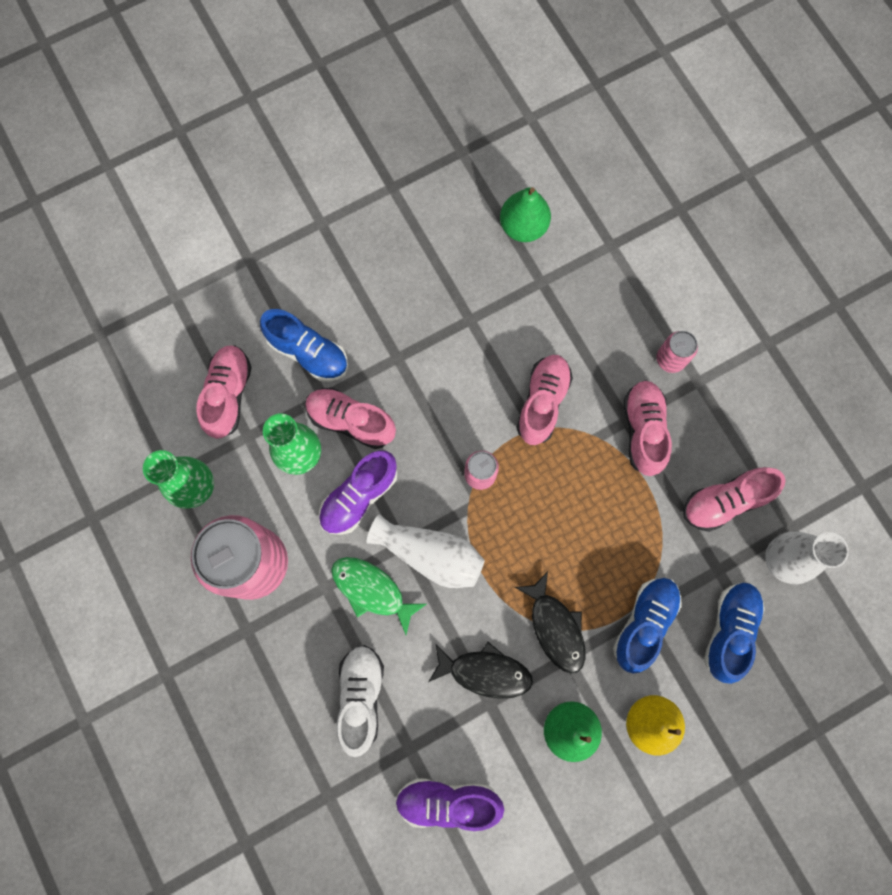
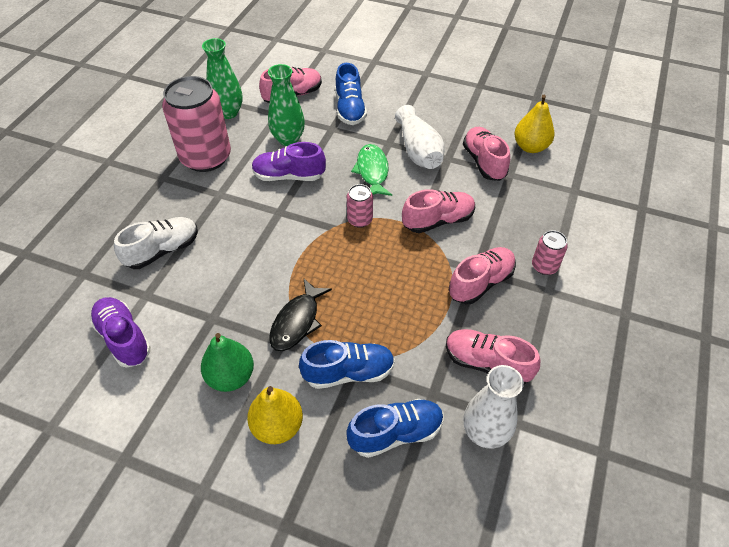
camera: 50 degrees right, 25 degrees down
pink shoe [305,388,396,449] -> pink shoe moved to [463,127,510,181]
green fish [331,557,426,635] -> green fish moved to [351,144,392,196]
white vase [367,514,485,588] -> white vase moved to [395,105,445,169]
black fish [428,642,533,699] -> none
green pear [500,187,551,242] -> yellow pear [514,94,555,153]

